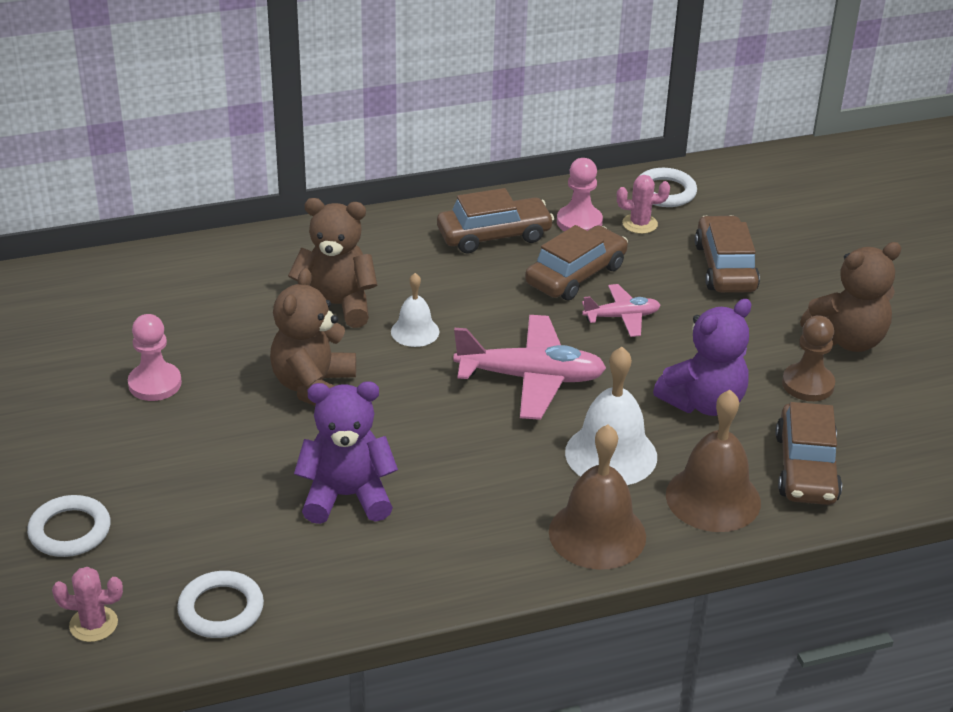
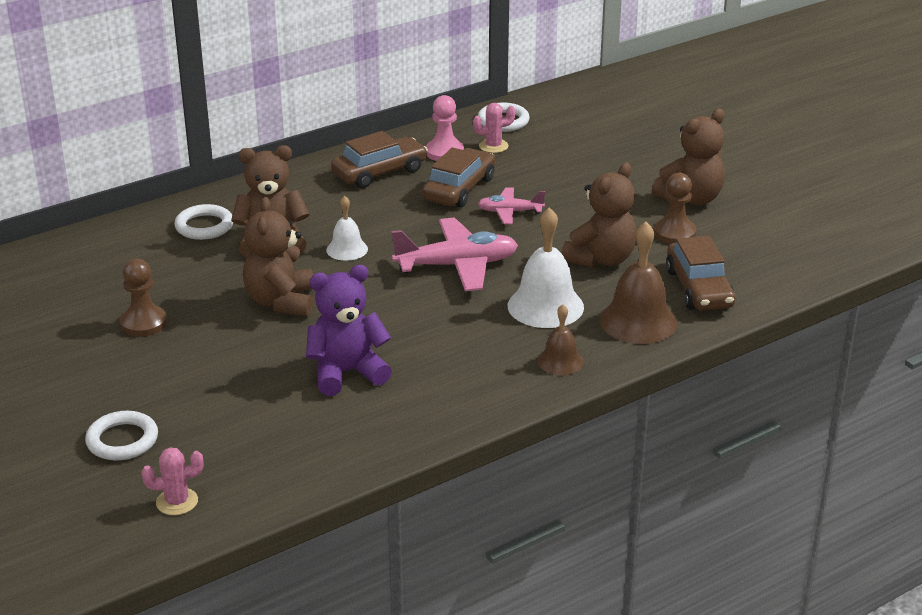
camera: 15 degrees left, 5 degrees down
pink pawn [128,314,182,401] -> brown pawn [120,259,167,337]
white ring [177,571,264,638] -> white ring moved to [174,204,233,240]
brown bell [549,425,646,570] -> brown bell [537,304,584,375], size x0.57
pink plane [582,284,660,337] -> pink plane turned 150 degrees counterclockwise [478,187,545,224]
purple teddy bear [653,299,752,416] -> brown teddy bear [561,162,637,268]
brown car [695,215,760,293] -> none

